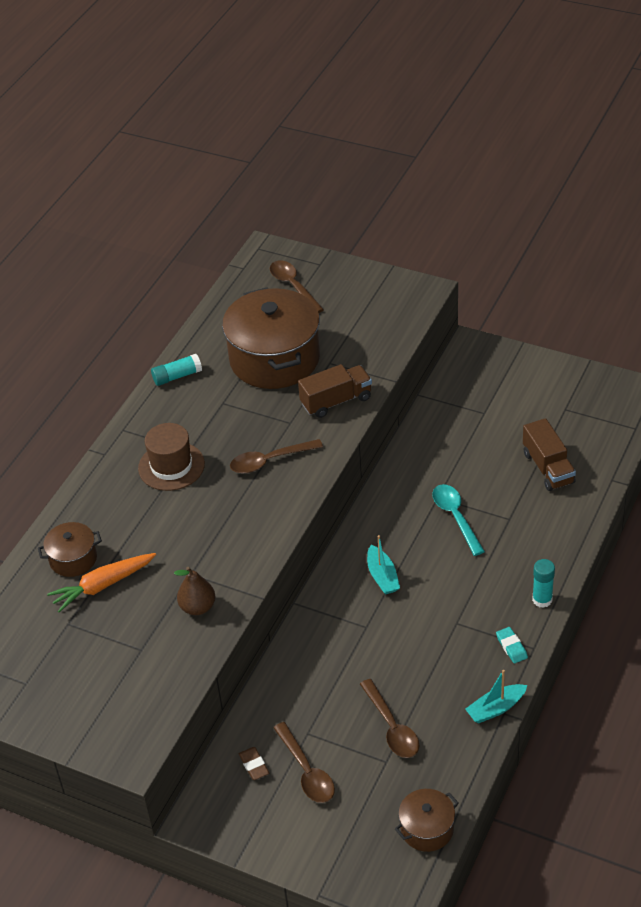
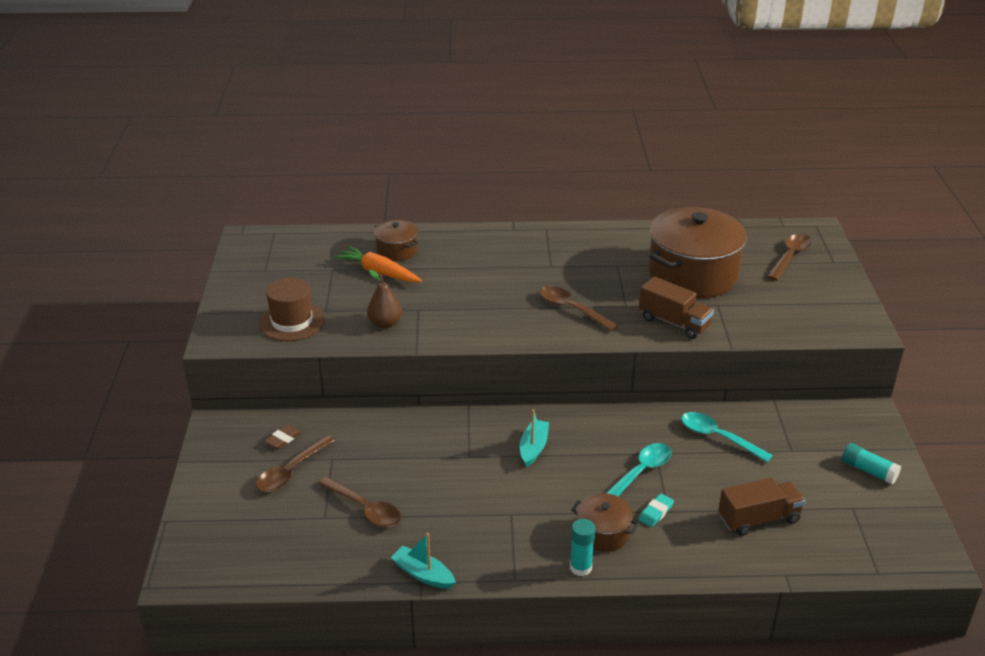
camera: 60 degrees right, 10 degrees down
brown hat [138,423,205,491] -> brown hat moved to [259,277,325,341]
turquoise glue stick [151,354,202,386] -> turquoise glue stick moved to [842,443,901,485]
brown spoon [360,679,420,758] -> brown spoon turned 90 degrees counterclockwise [318,477,401,527]
turquoise boat [367,535,400,595] -> turquoise boat turned 150 degrees clockwise [520,409,549,467]
brown pot [395,789,459,852] -> brown pot moved to [571,493,639,552]
turquoise eraser [496,627,528,663] -> turquoise eraser moved to [639,494,674,527]
brown truck [523,418,576,491] -> brown truck turned 150 degrees counterclockwise [719,478,805,536]
none -> turquoise spoon [681,412,773,463]

